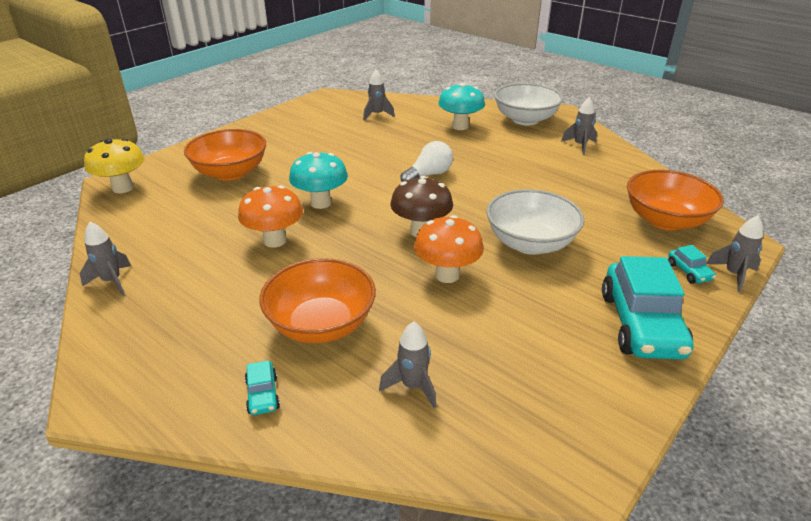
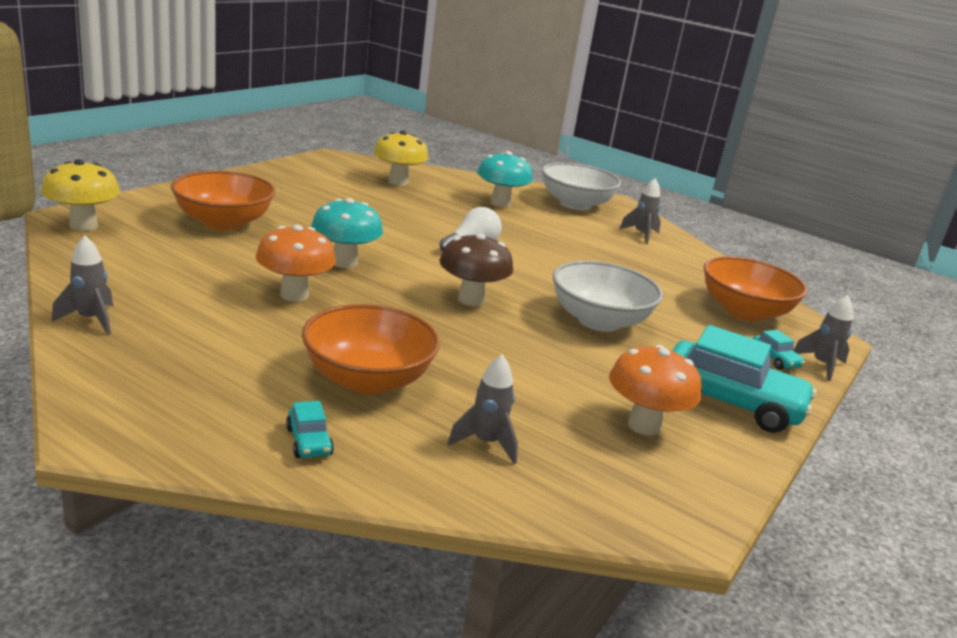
camera: 10 degrees left, 10 degrees down
grey rocket [363,70,395,121] -> yellow mushroom [374,130,429,186]
orange mushroom [414,215,484,283] -> orange mushroom moved to [609,345,702,435]
turquoise car [602,256,693,360] -> turquoise car turned 60 degrees counterclockwise [672,325,817,433]

